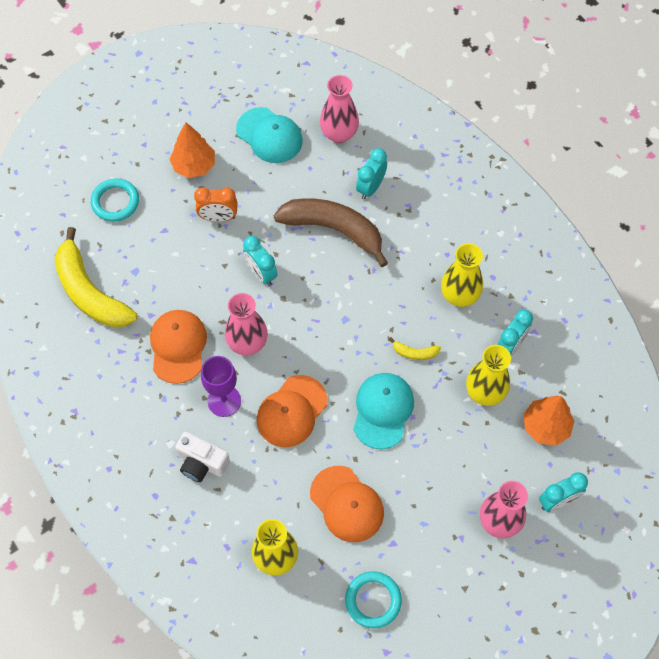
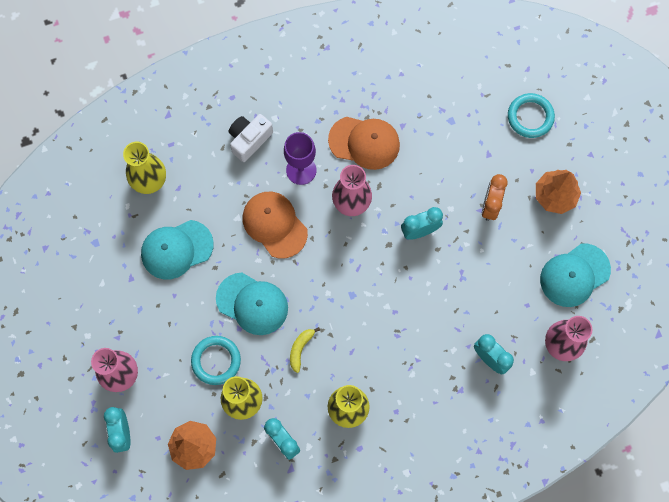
camera: 105 degrees right, 10 degrees up
yellow banana [55,227,137,327] -> none
brown banana [274,198,388,267] -> none
orange cap [310,466,384,542] -> turquoise cap [141,220,214,279]
turquoise ring [345,571,402,628] -> turquoise ring moved to [191,336,241,385]

